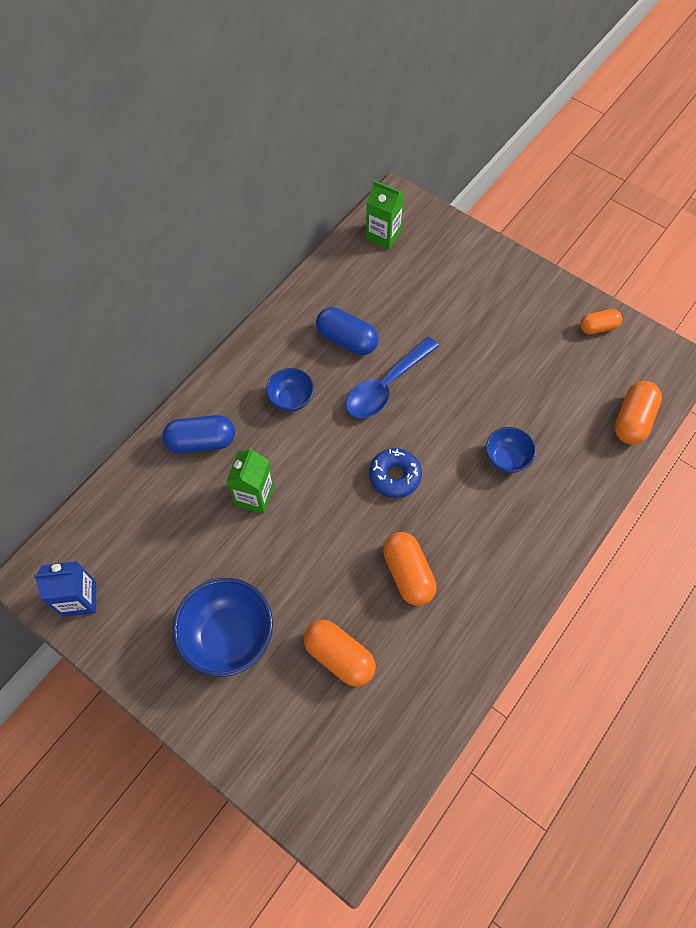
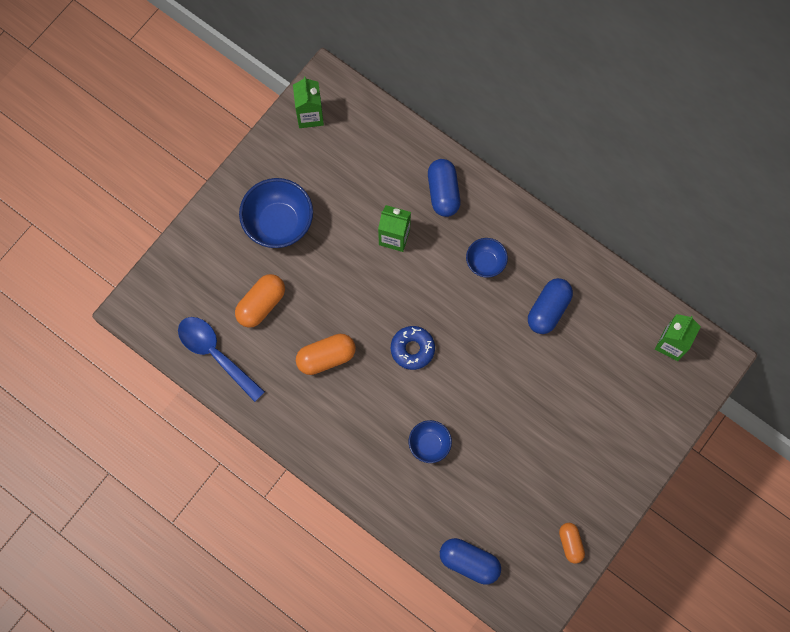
camera: 90 degrees right, 10 degrees up
blue carton [34,561,96,617] -> green carton [293,77,324,128]
blue spoon [345,337,439,418] -> blue spoon moved to [178,317,265,402]
orange capsule [615,381,662,445] -> blue capsule [440,538,501,585]

